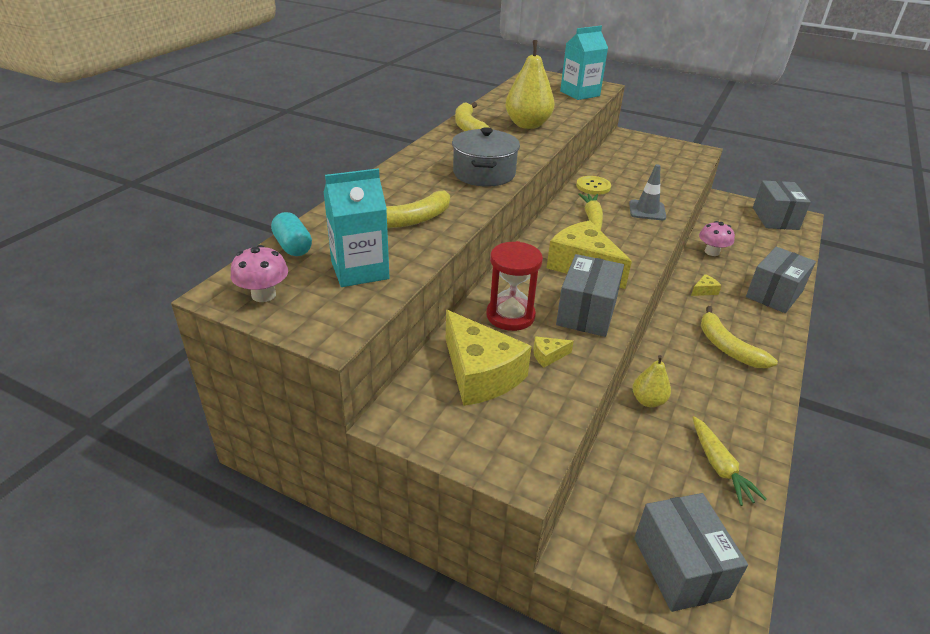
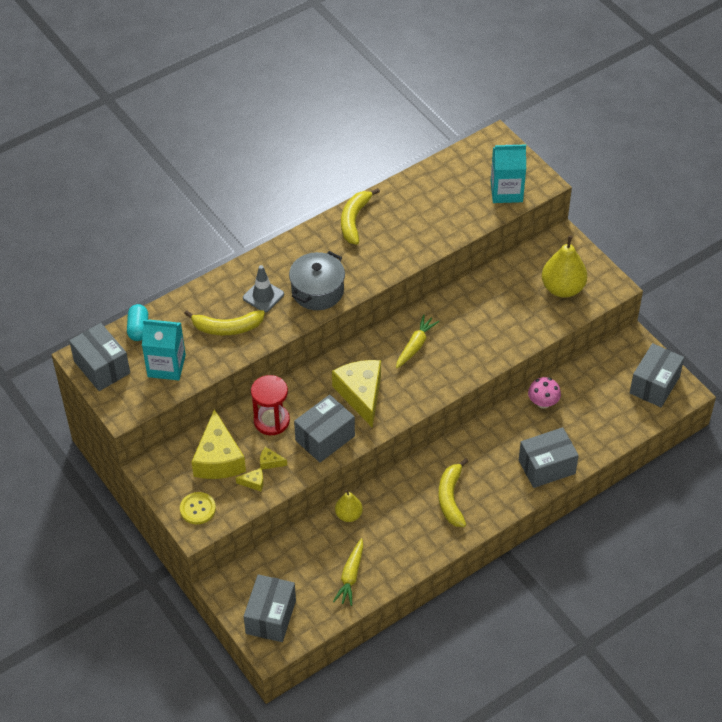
camera: 30 degrees right, 15 degrees up
pink mushroom [231,245,288,302] -> grey box [69,323,130,391]
yellow pear [505,40,554,129] -> yellow pear moved to [542,236,587,298]
yellow button [576,176,611,195] -> yellow button moved to [180,492,216,524]
grey traffic cone [629,164,666,220] -> grey traffic cone moved to [243,265,284,312]
yellow cheese [691,274,722,296] -> yellow cheese moved to [236,468,263,491]

